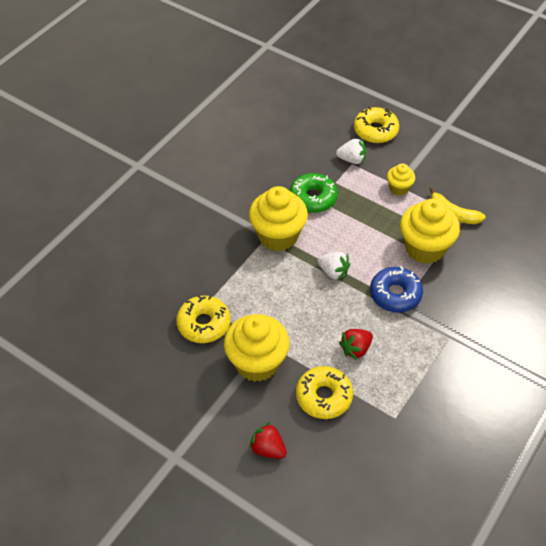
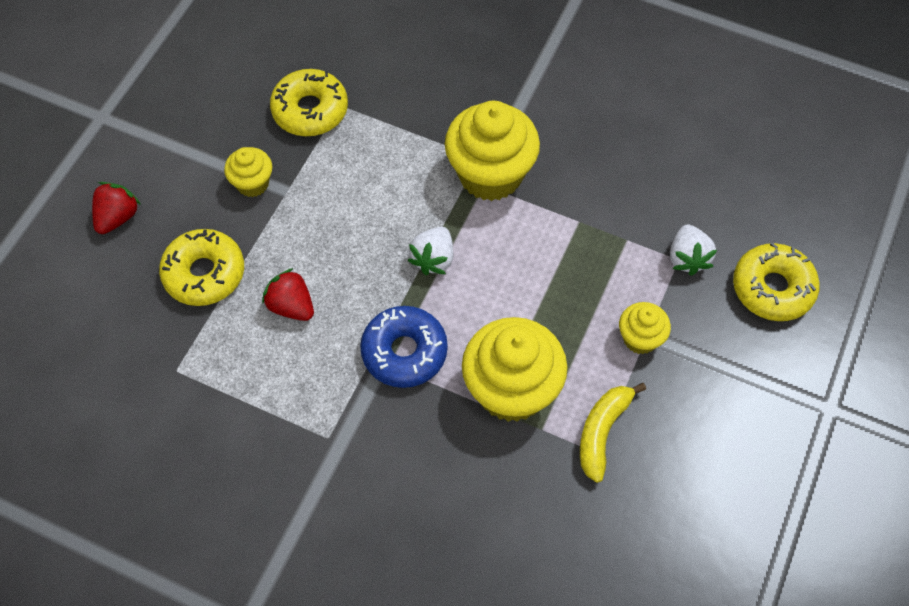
camera: 80 degrees right, 10 degrees up
yellow cupcake [224,314,290,382] -> yellow cupcake [224,147,273,197], size x0.51
green donut [290,173,338,213] -> none

